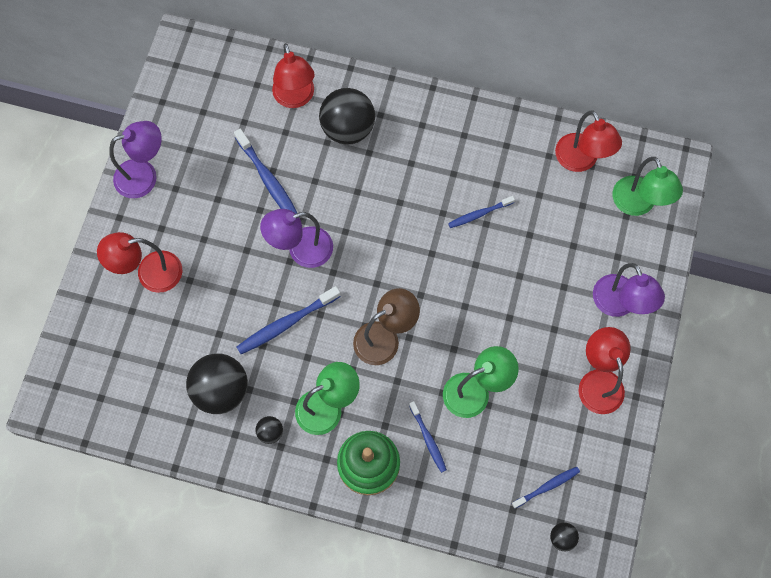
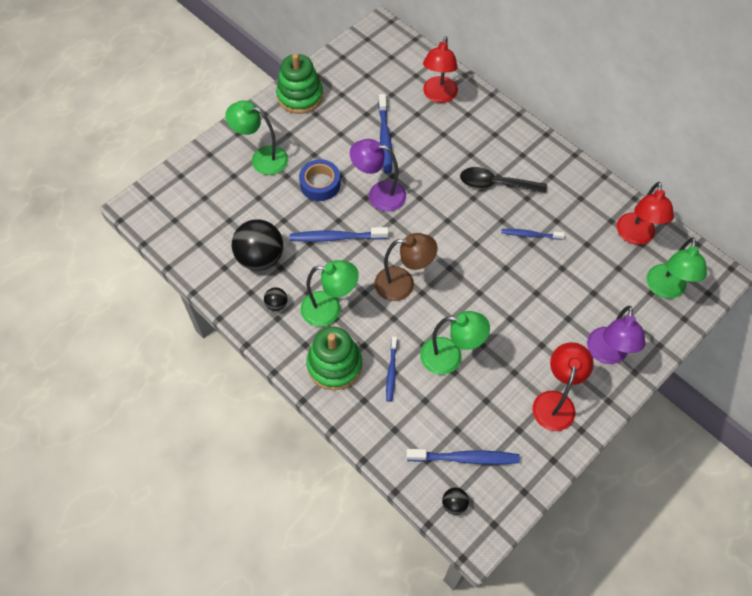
camera: 30 degrees right, 10 degrees down
red lamp [97,232,182,293] -> green lamp [225,101,288,175]
purple lamp [109,121,162,198] -> green stacking toy [276,53,323,114]
black ball [319,88,375,145] -> none
blue toothbrush [512,467,580,508] -> blue toothbrush [406,449,520,465], size x1.59
none -> blue tape [299,159,341,201]
none -> black spoon [460,167,547,193]

